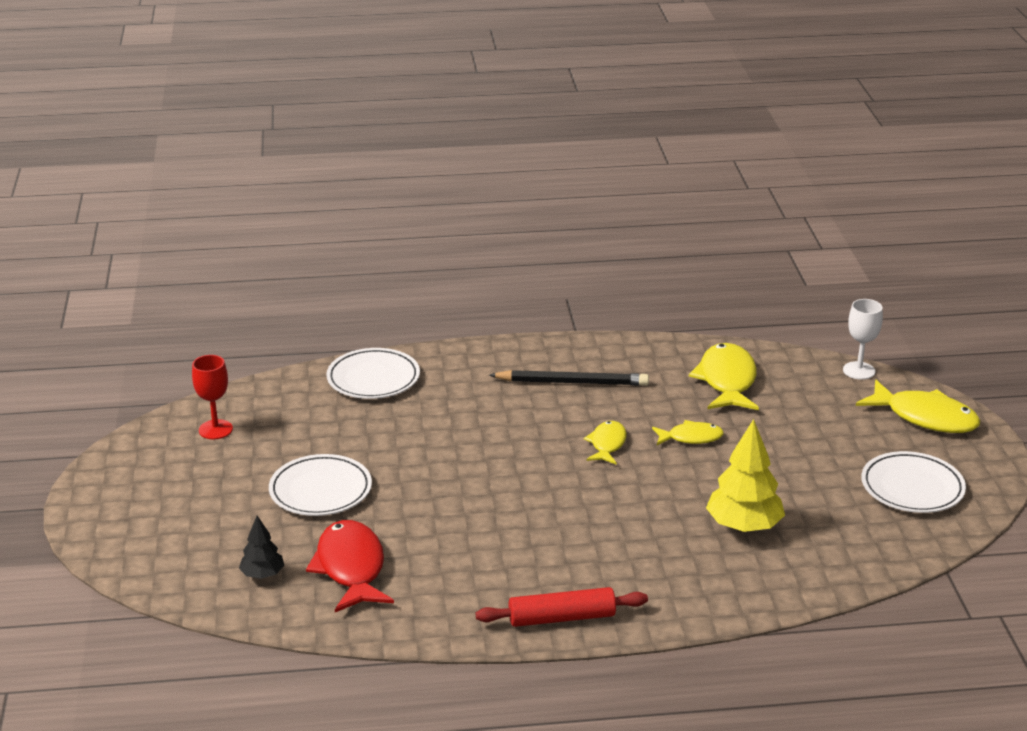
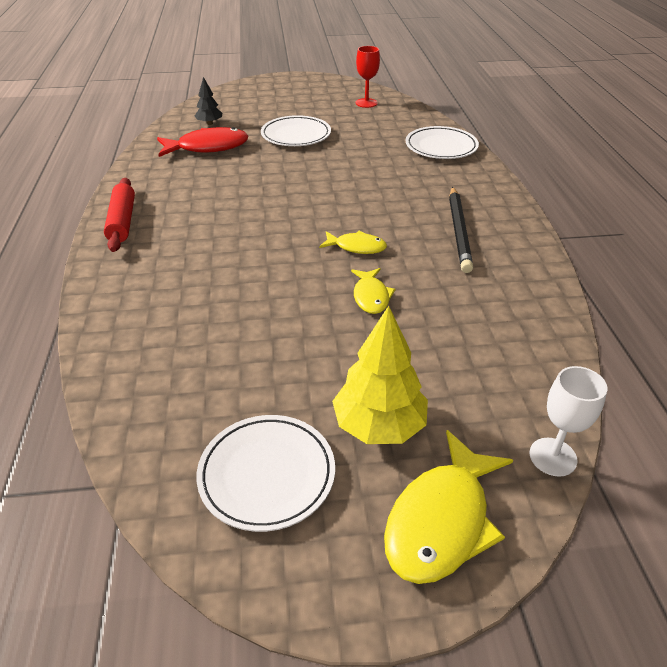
camera: 90 degrees right, 10 degrees up
yellow fish [689,343,759,410] -> none
yellow tree [706,419,785,532] -> yellow tree moved to [332,306,428,444]

